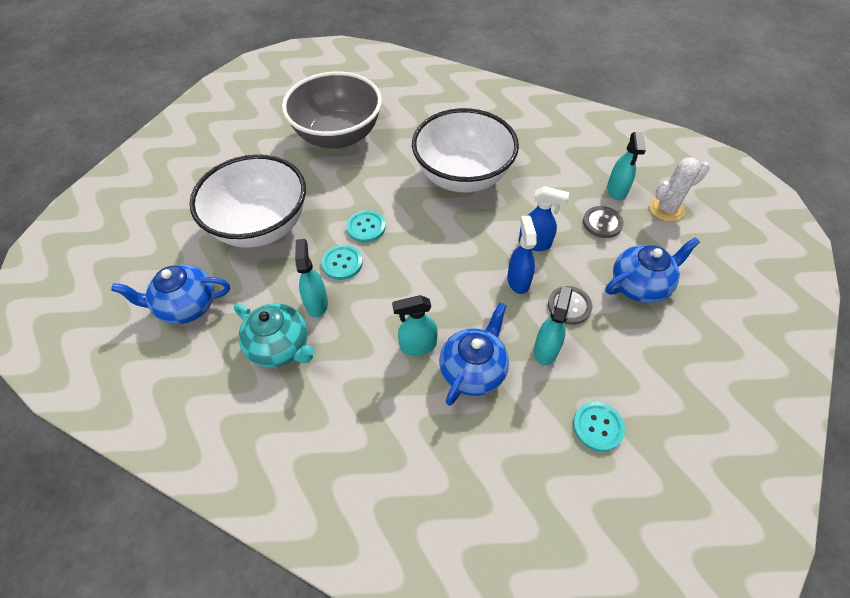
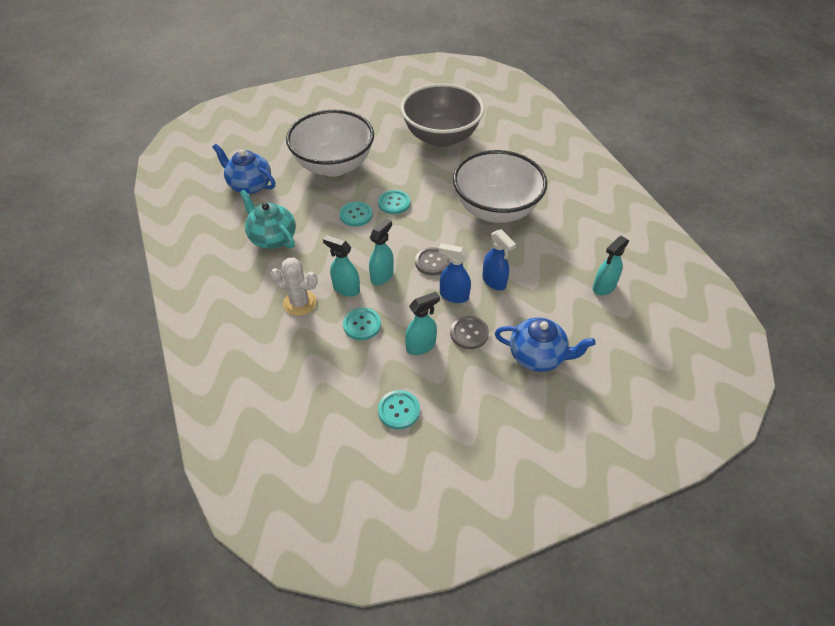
camera: 40 degrees right, 5 degrees down
turquoise teapot [234,304,315,368] -> turquoise teapot turned 150 degrees clockwise [240,190,296,249]
turquoise spray bottle [295,239,328,317] -> turquoise spray bottle moved to [369,218,394,285]
blue teapot [439,302,509,406] -> turquoise button [343,308,381,340]
blue spray bottle [507,215,537,294] -> blue spray bottle turned 105 degrees counterclockwise [439,243,471,303]
grey button [583,206,624,238] -> grey button moved to [415,247,450,276]
white cactus [649,157,709,222] -> white cactus moved to [270,257,318,316]

